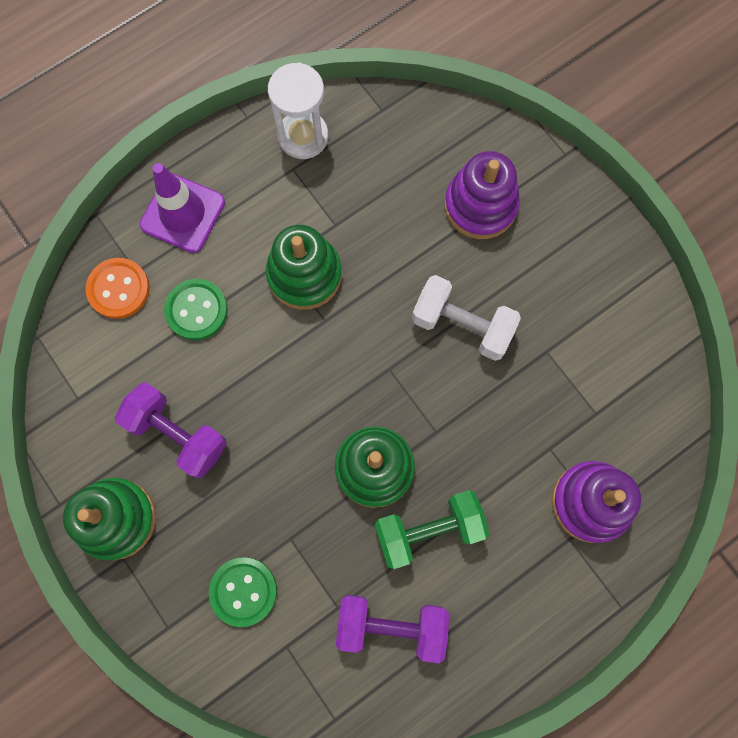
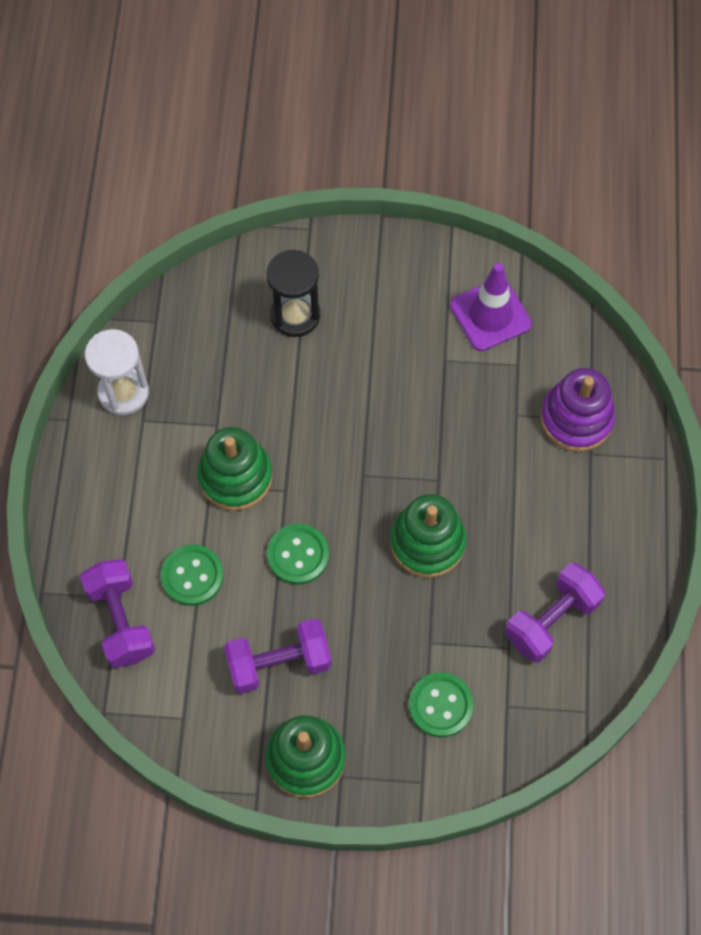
camera: 50 degrees left, 10 degrees down
orange button [86,258,150,319] -> purple dumbbell [80,559,155,668]
purple traffic cone [140,163,225,253] -> purple traffic cone moved to [450,263,532,351]
green dumbbell [375,490,489,569] -> none
white dumbbell [412,275,521,361] -> none
purple stacking toy [444,151,520,239] -> black hourglass [266,250,320,337]
none -> green button [267,524,329,585]

